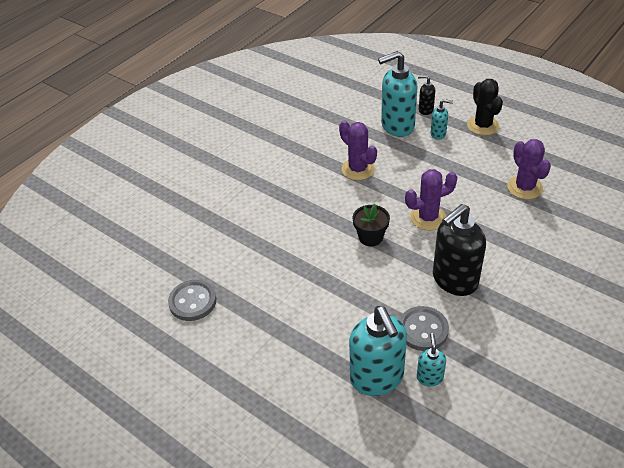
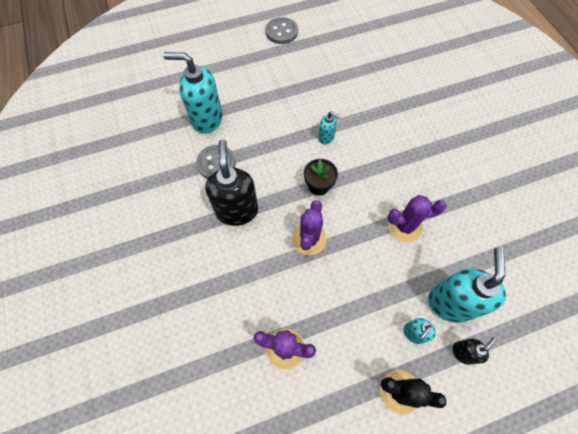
camera: 120 degrees right, 20 degrees up
grey button [168,280,216,321] -> grey button moved to [265,17,298,44]
turquoise soap dispenser [417,333,446,386] -> turquoise soap dispenser moved to [318,111,340,144]

